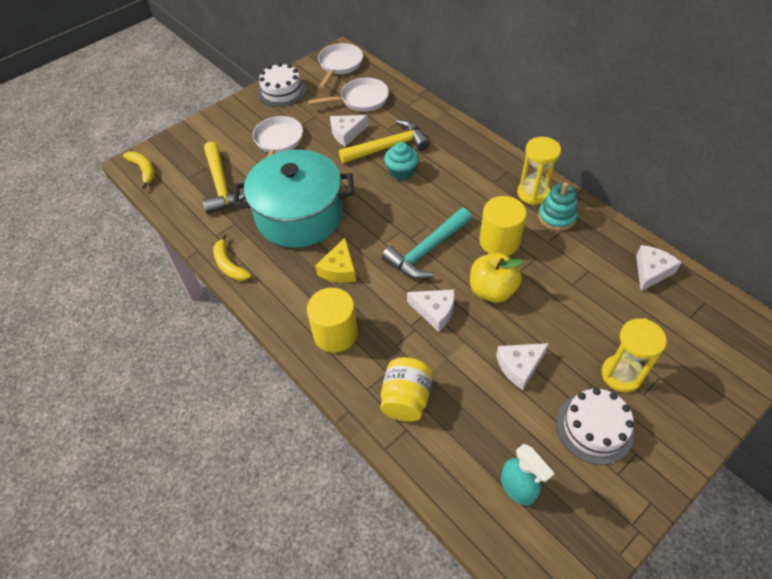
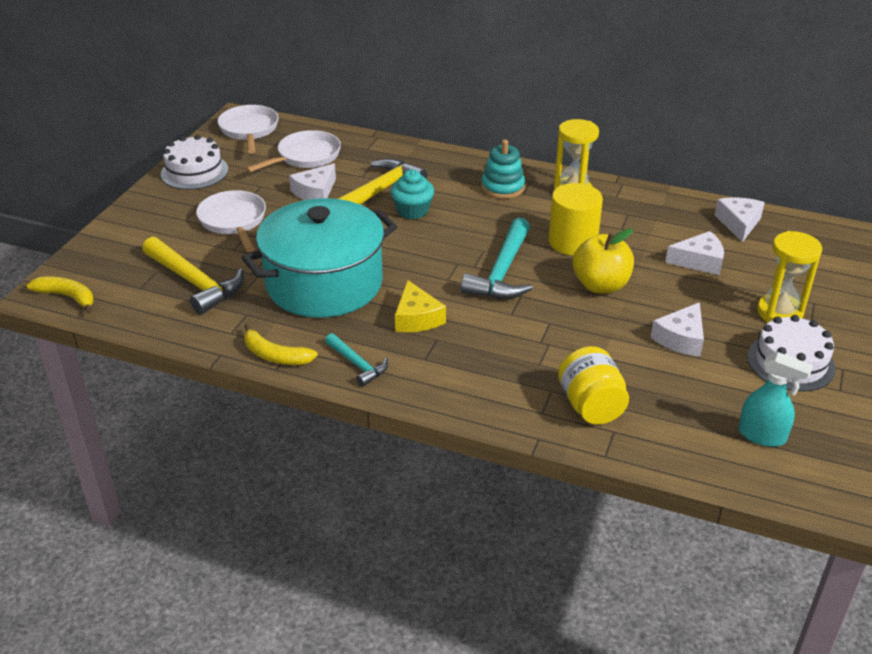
camera: 30 degrees left, 15 degrees down
yellow cylinder [307,288,358,353] -> none
white cheese [407,289,455,332] -> white cheese moved to [665,231,724,275]
turquoise stacking toy [538,182,578,231] -> turquoise stacking toy moved to [481,140,525,199]
none -> turquoise hammer [325,333,388,387]

